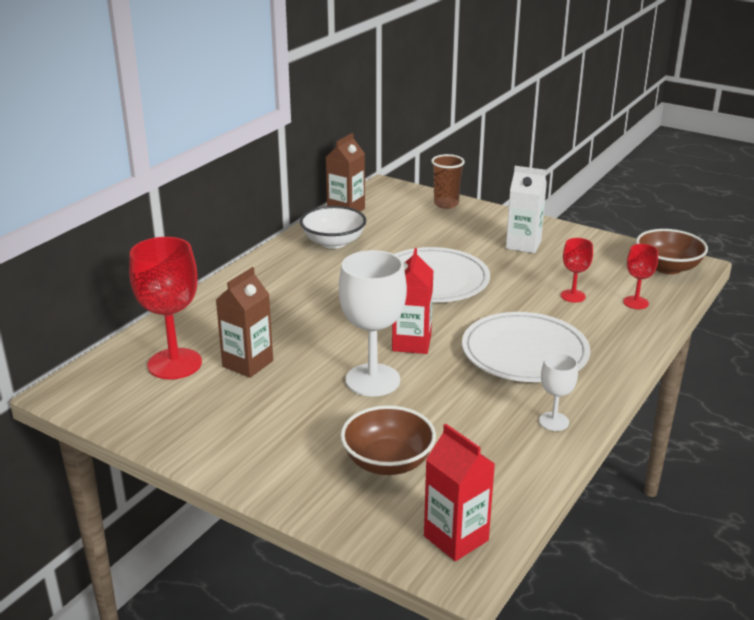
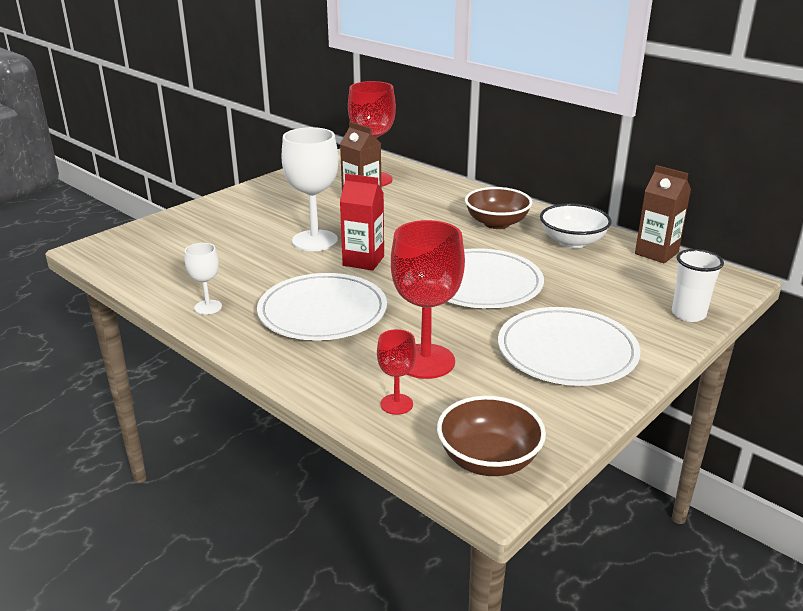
camera: 100 degrees right, 0 degrees up
brown bowl [341,405,436,475] -> brown bowl moved to [465,187,532,229]
red carton [424,424,495,561] -> none
brown cup [431,154,465,209] -> white cup [672,249,724,322]
white carton [506,166,547,253] -> white plate [498,307,640,386]
red goblet [561,238,593,303] -> red goblet [391,220,465,379], size x1.95

